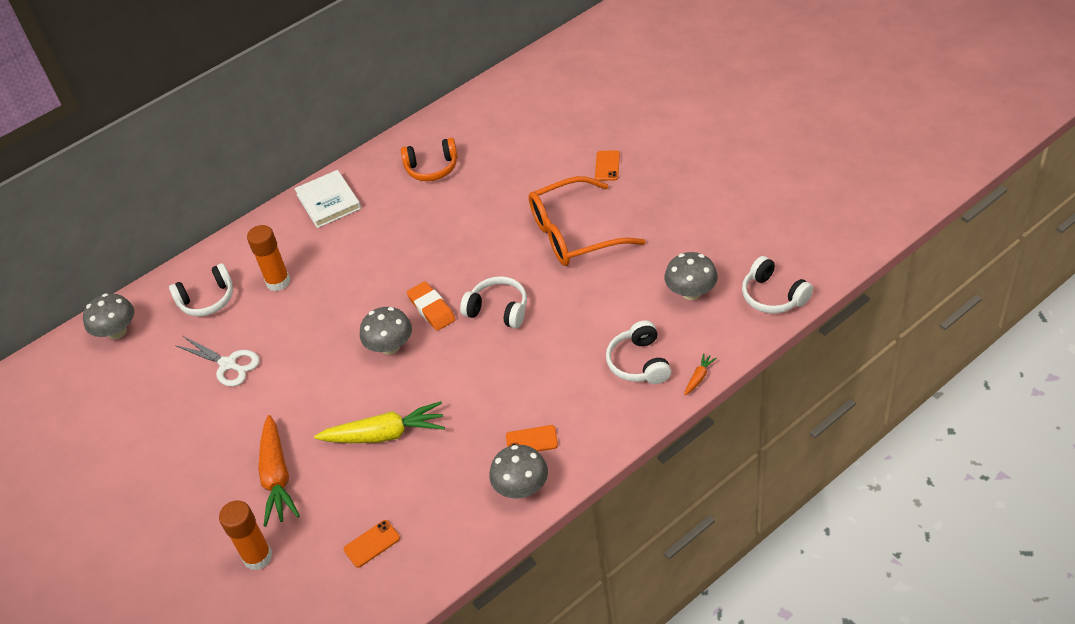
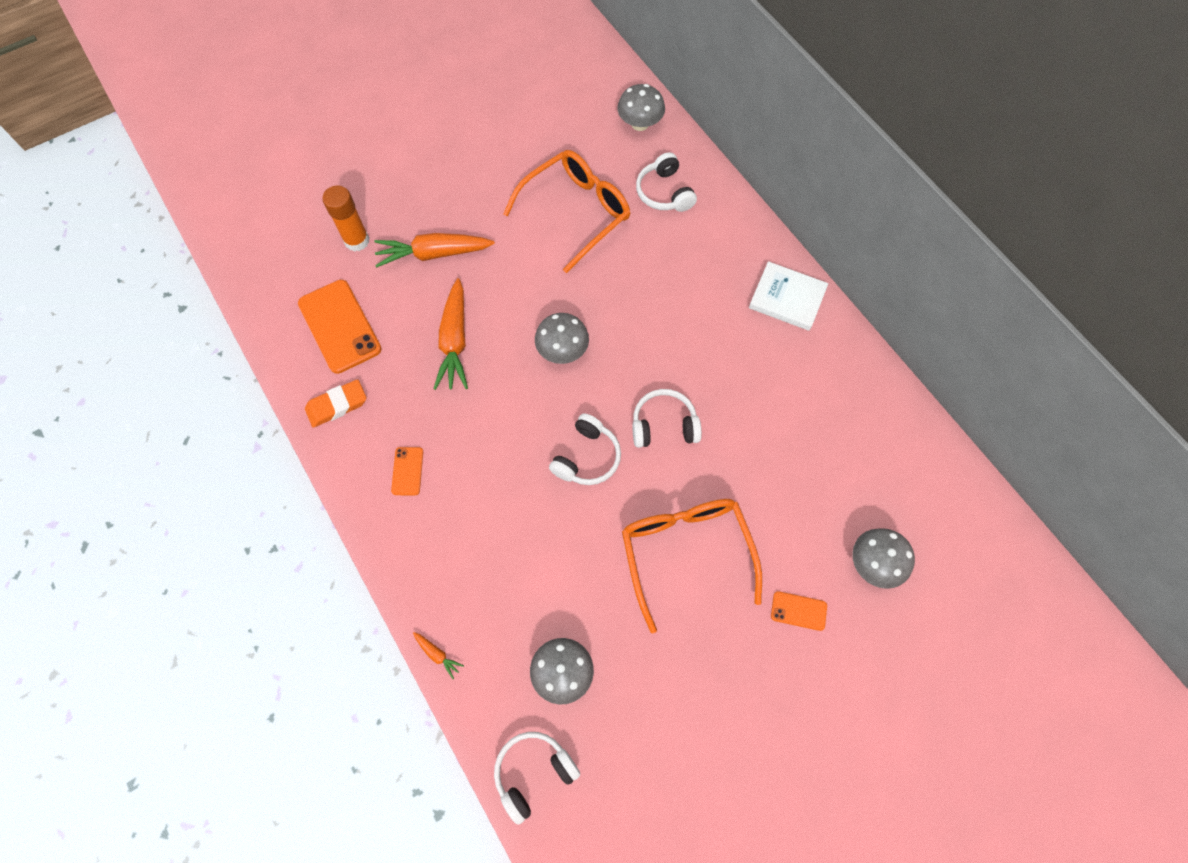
camera: 90 degrees right, 20 degrees up
white scissors [175,336,260,387] -> orange glasses [503,150,630,273]
orange glue stick [247,225,290,291] -> none
white book [294,170,361,228] -> white book turned 45 degrees clockwise [749,261,828,331]
yellow carrot [314,401,445,443] -> orange carrot [433,278,468,390]
orange phone [343,520,400,568] -> orange phone [298,280,382,374], size x2.07
orange headphones [401,138,458,181] -> none
orange eraser [407,281,456,331] -> orange eraser moved to [305,379,366,428]
grey mushroom [489,445,548,499] -> grey mushroom moved to [852,528,915,589]
white headphones [606,320,671,384] -> white headphones moved to [632,389,702,448]

